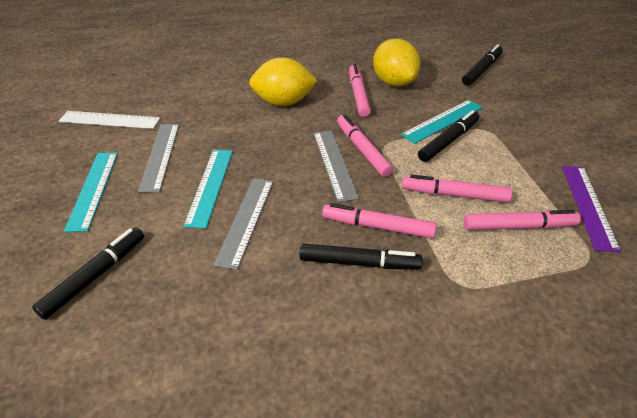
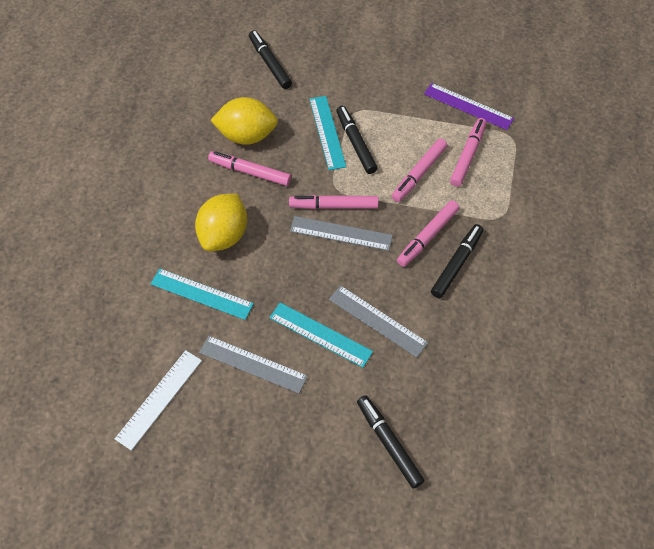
camera: 65 degrees left, 15 degrees up
turquoise ruler [64,152,118,232] -> turquoise ruler moved to [151,269,254,320]

